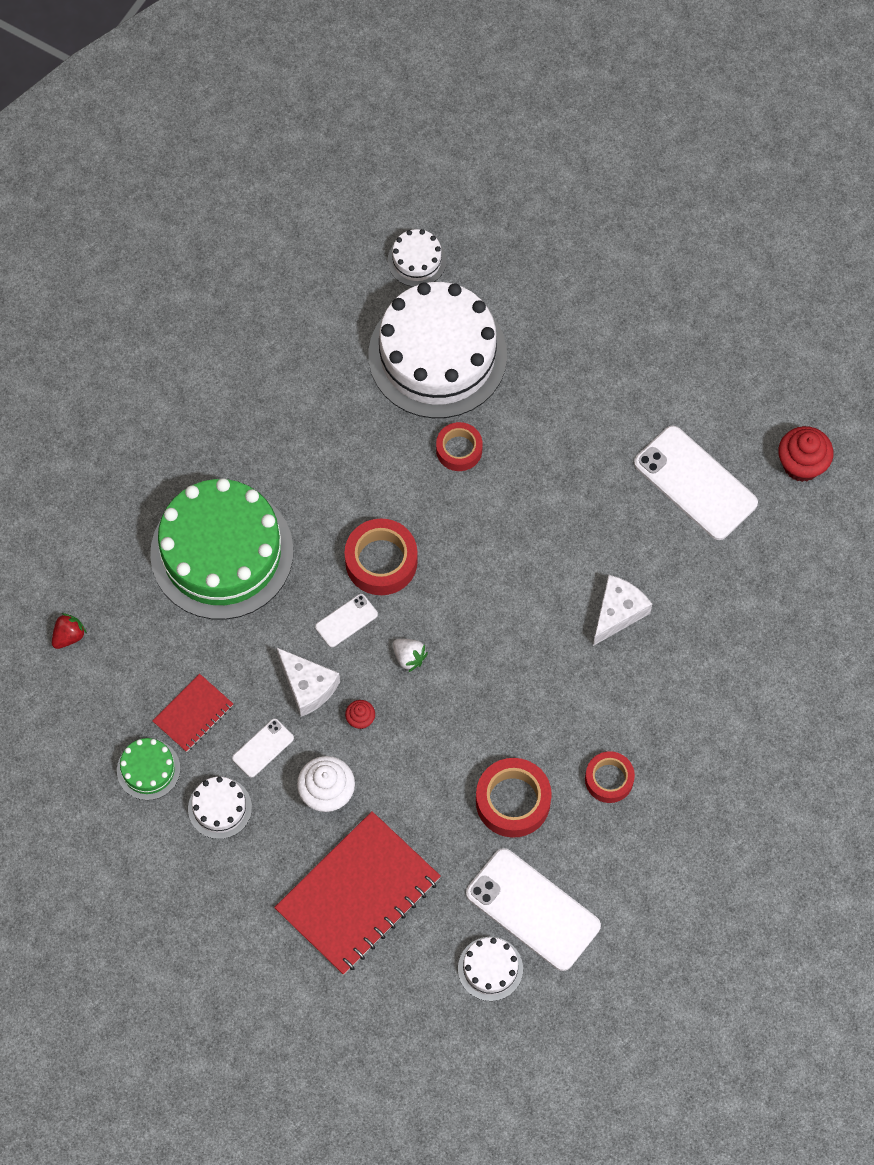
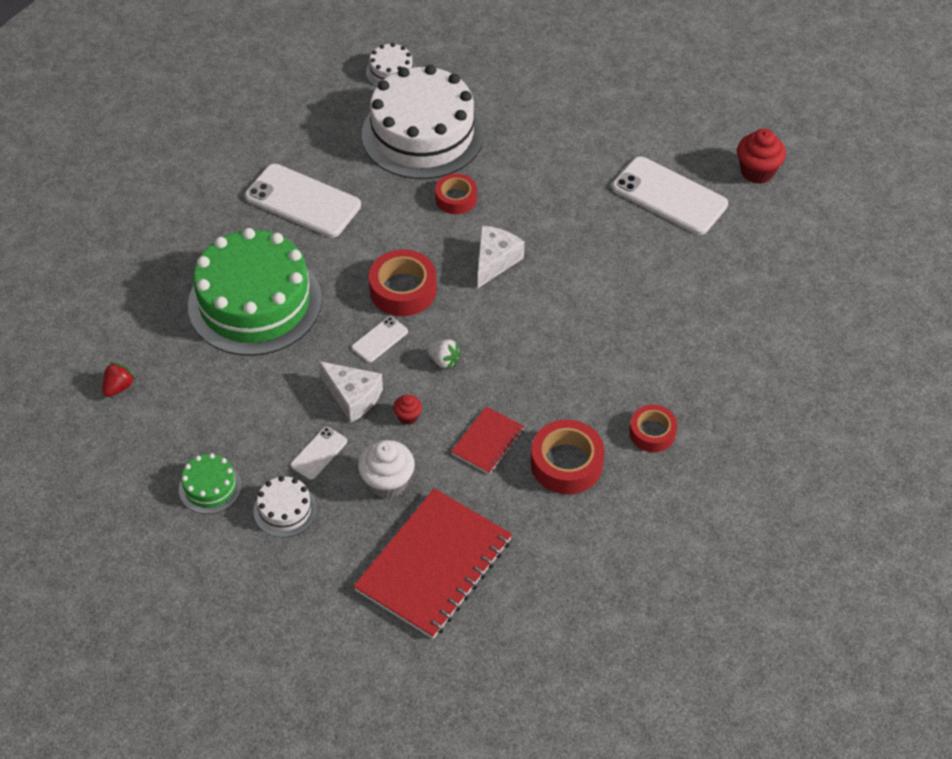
camera: 10 degrees left, 15 degrees down
red notebook [153,674,233,752] -> red notebook moved to [451,406,525,474]
white cake [458,937,523,1001] -> none
white phone [466,848,601,971] -> white phone moved to [245,164,361,238]
white cheese [593,575,652,646] -> white cheese moved to [478,226,525,288]

